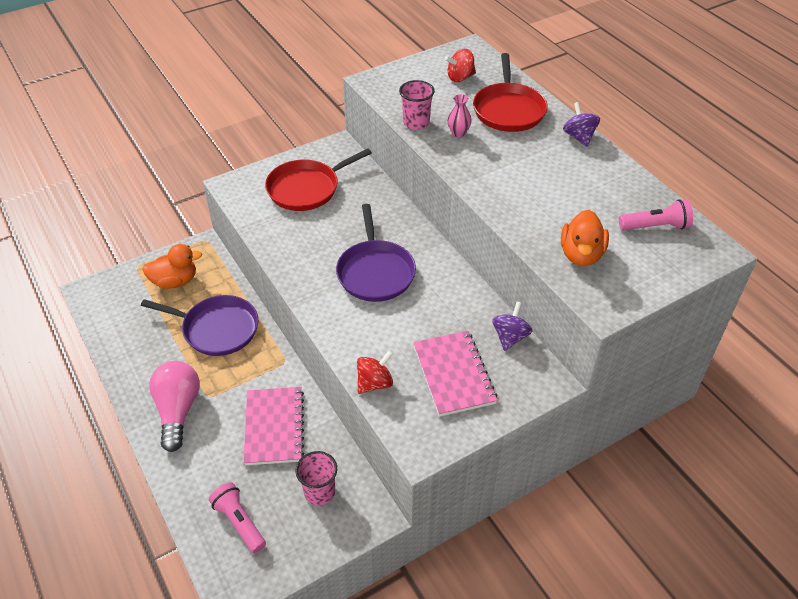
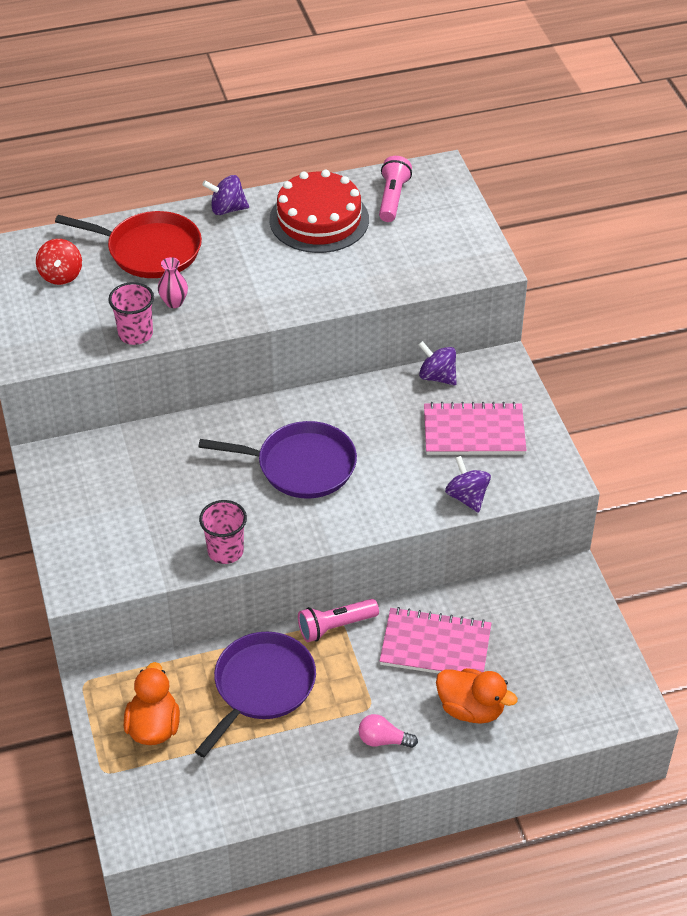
camera: 75 degrees left, 0 degrees up
pink light bulb [149,361,200,452] -> pink light bulb [359,714,418,748], size x0.51
pink flashlight [209,482,266,553] -> pink flashlight moved to [298,599,379,642]
red pan [265,148,372,211] -> none
pink cup [296,451,337,505] -> pink cup moved to [199,500,247,564]
red spinning top [357,351,393,394] -> purple spinning top [445,456,491,513]
orange duck [561,210,609,266] -> orange duck moved to [436,668,518,724]
none -> red cake [269,170,369,253]

